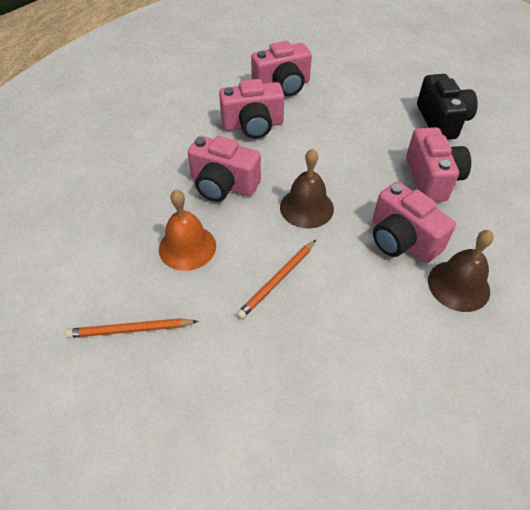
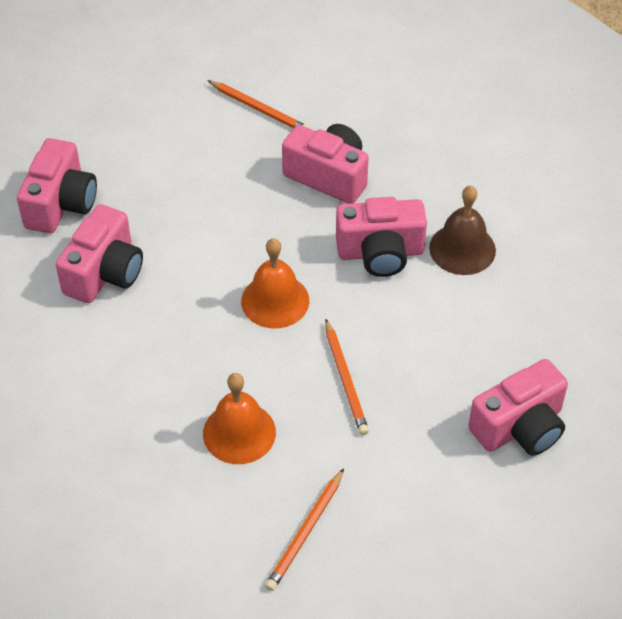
camera: 55 degrees left, 0 degrees up
pink camera [188,136,261,202] -> pink camera moved to [468,359,568,456]
brown bell [280,149,334,228] -> orange bell [241,238,309,328]
black camera [417,74,478,140] -> orange pencil [207,80,309,128]

